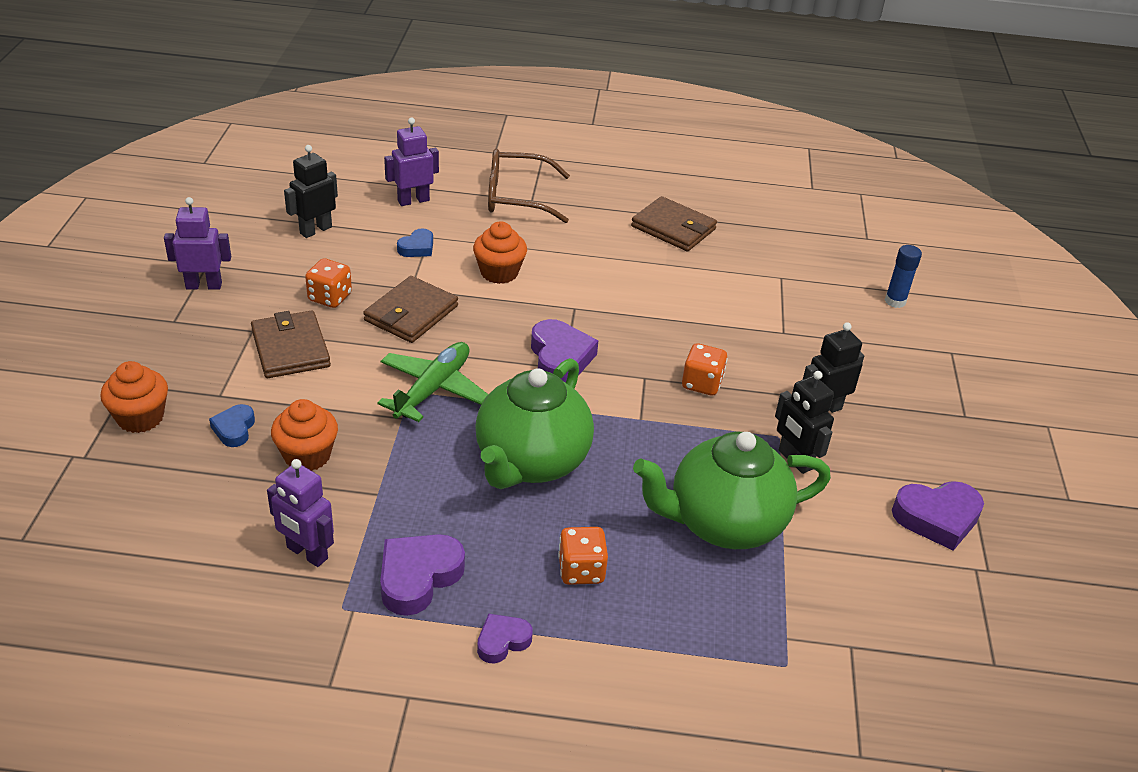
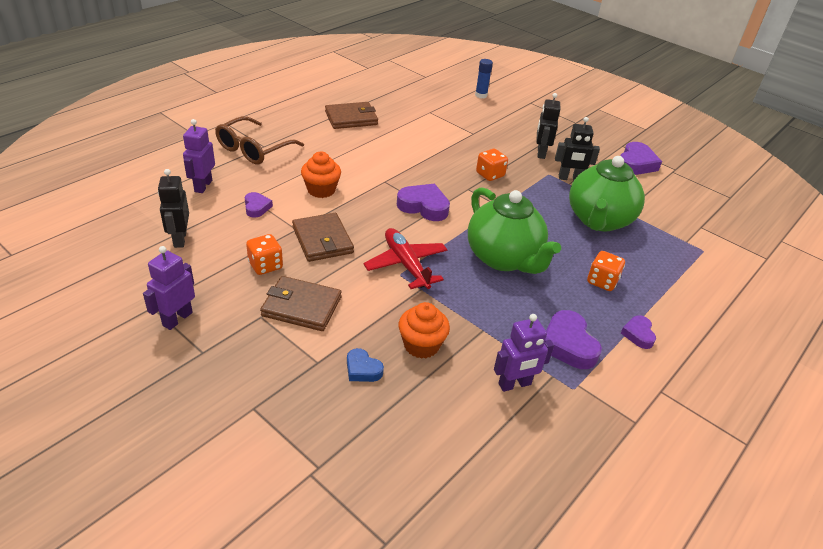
camera: 55 degrees left, 0 degrees up
orange cupcake [100,361,168,433] -> none
green plane [377,342,489,422] -> red plane [363,228,448,289]
blue heart [397,228,433,257] -> purple heart [245,192,273,218]

